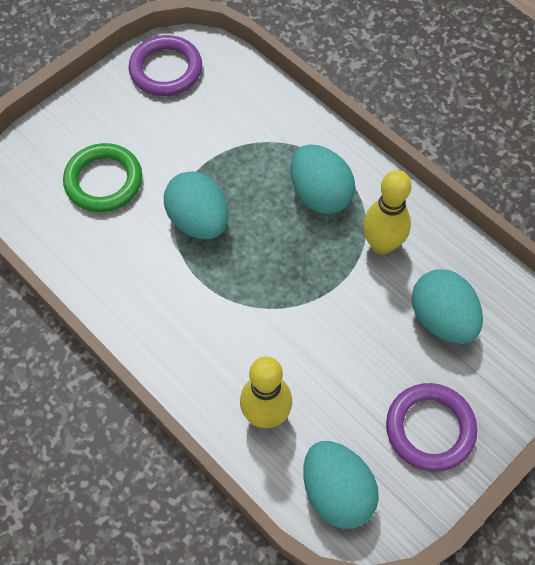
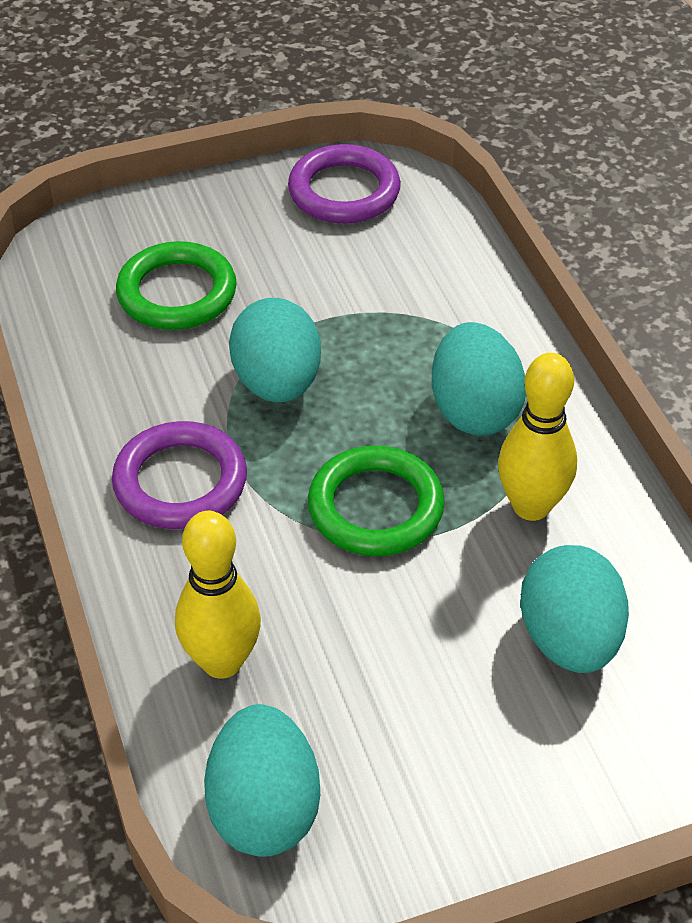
camera: 25 degrees right, 15 degrees down
purple ring [386,383,477,472] -> purple ring moved to [112,421,247,529]
none -> green ring [308,446,445,556]

